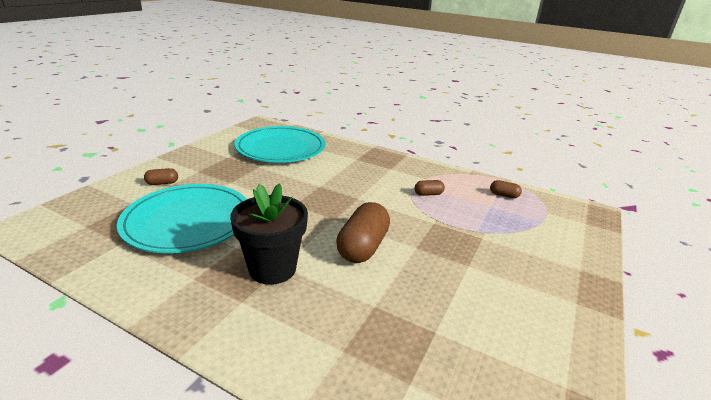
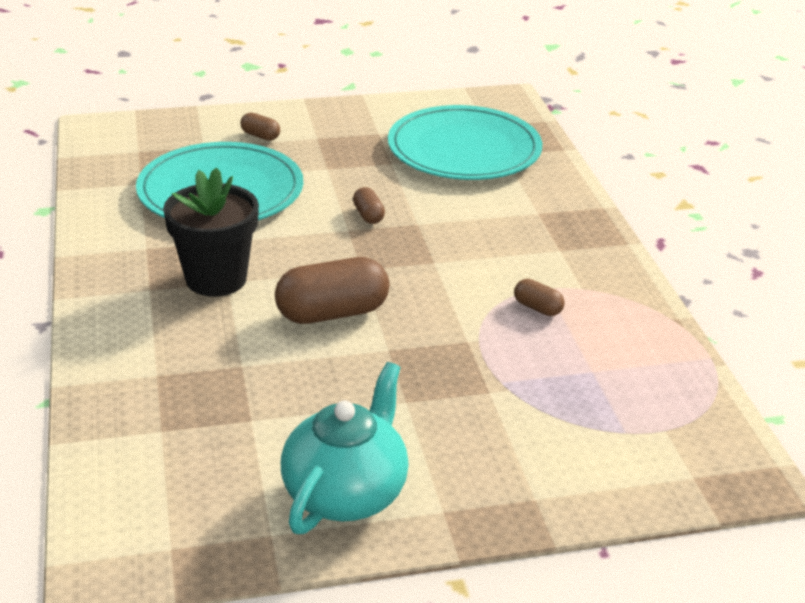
camera: 50 degrees right, 5 degrees up
brown capsule [490,180,522,198] -> brown capsule moved to [353,187,385,224]
none -> turquoise teapot [281,362,409,534]

